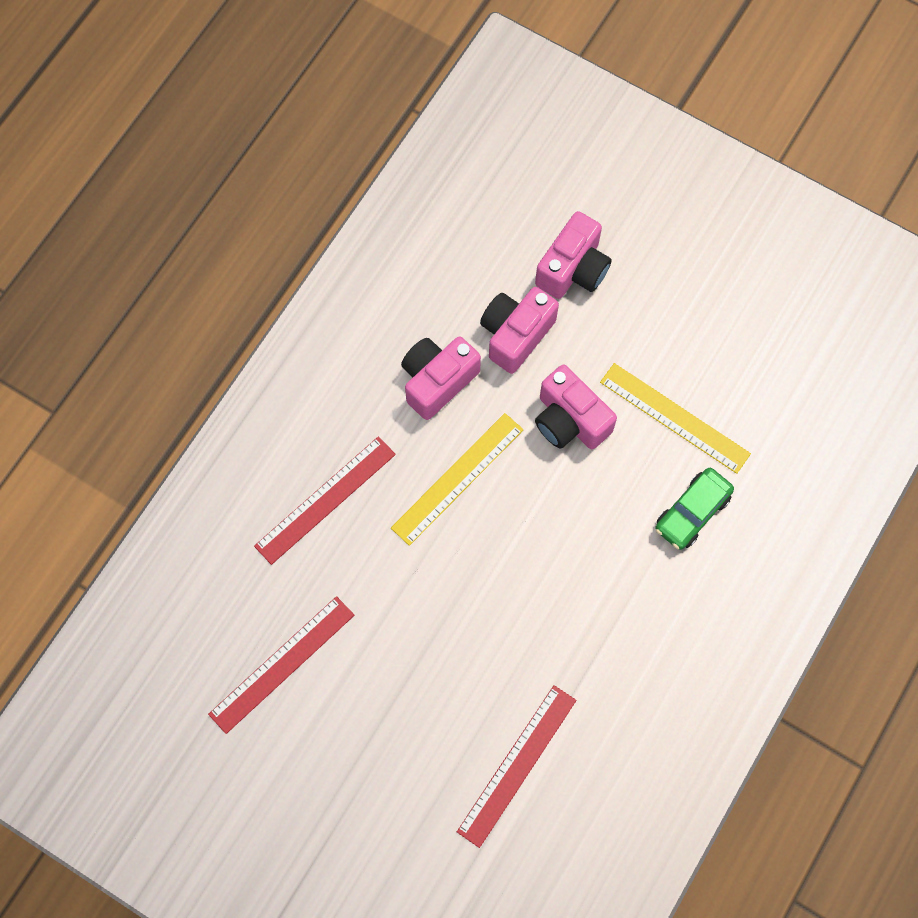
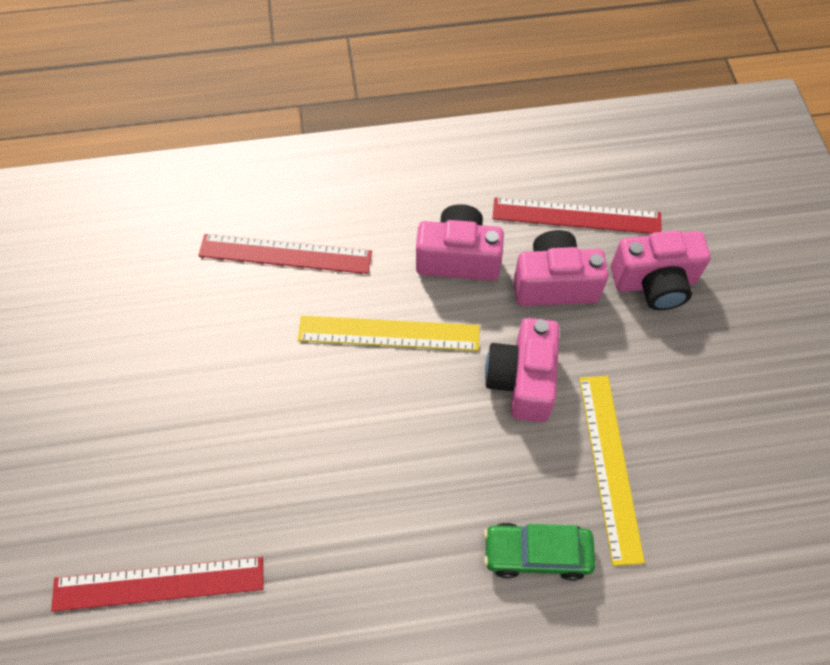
camera: 50 degrees right, 10 degrees down
red ruler [208,596,354,734] -> red ruler moved to [493,197,662,234]

